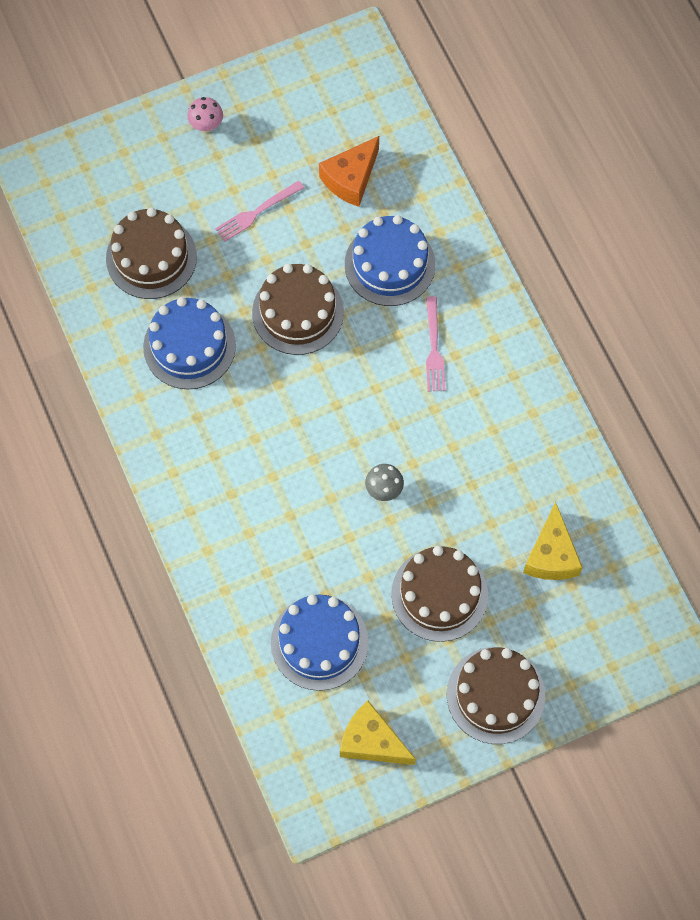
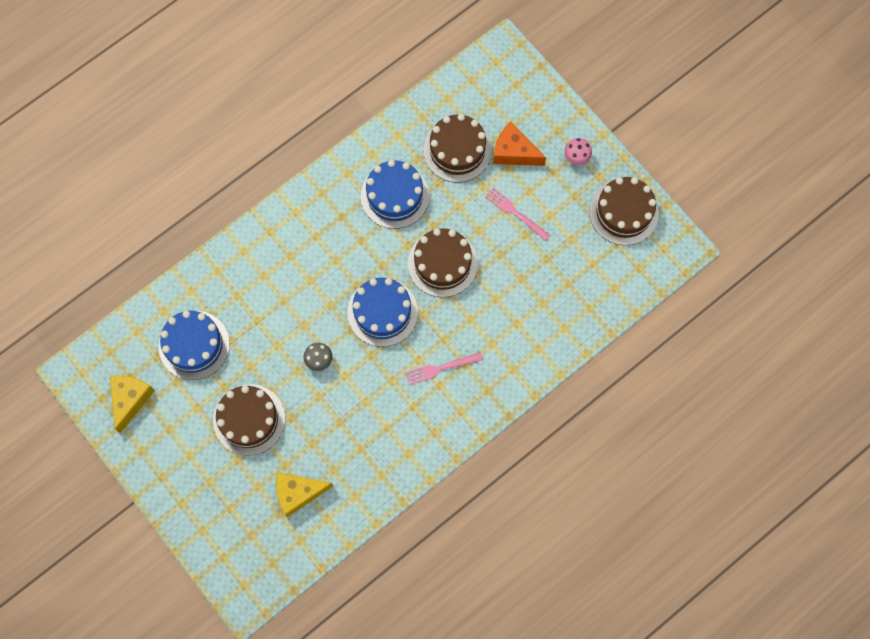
camera: 75 degrees right, 5 degrees up
orange cheese [319,136,379,207] -> orange cheese moved to [493,122,546,166]
blue cake [345,215,435,306] -> blue cake moved to [347,278,418,347]
brown cake [447,647,545,744] -> brown cake moved to [589,177,659,245]

